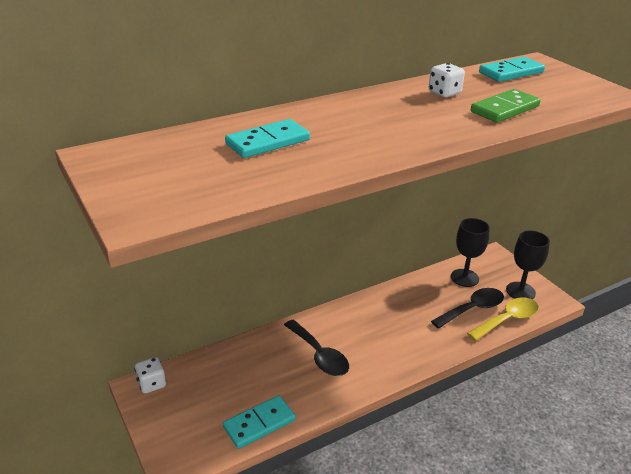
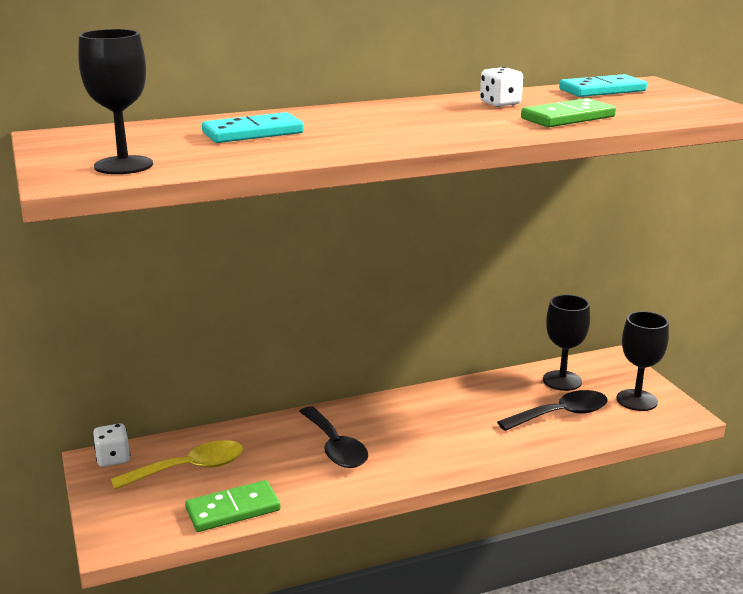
camera: 10 degrees right, 10 degrees down
turquoise domino [223,395,296,449] -> green domino [185,480,281,532]
yellow spoon [467,297,539,341] -> yellow spoon moved to [111,440,243,490]
none -> black goblet [78,29,153,174]

